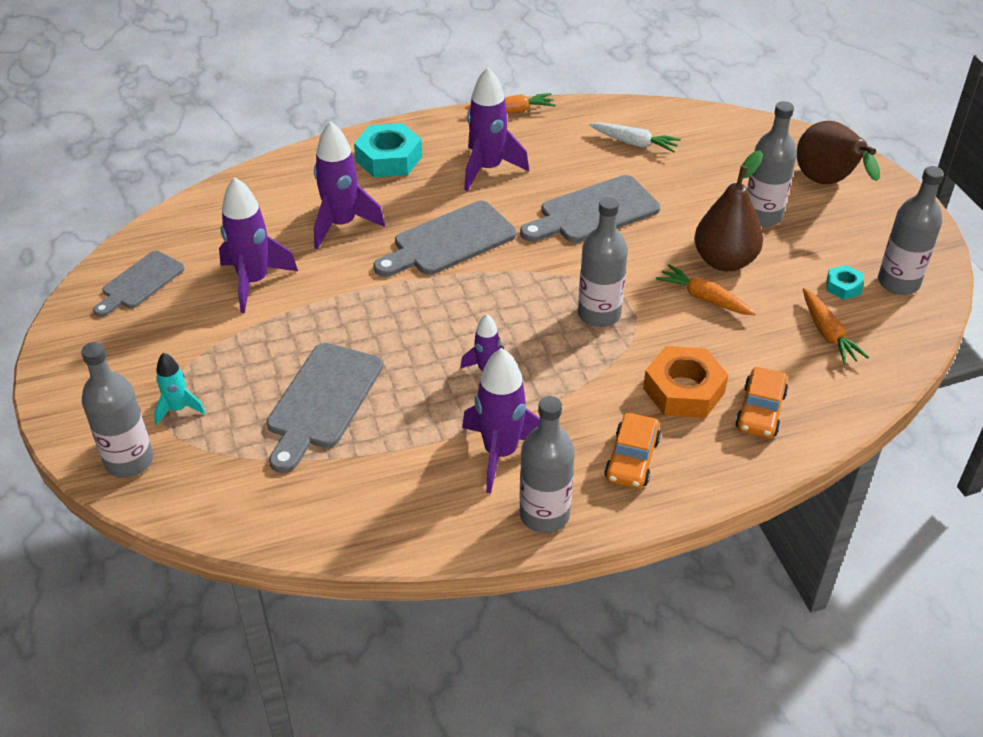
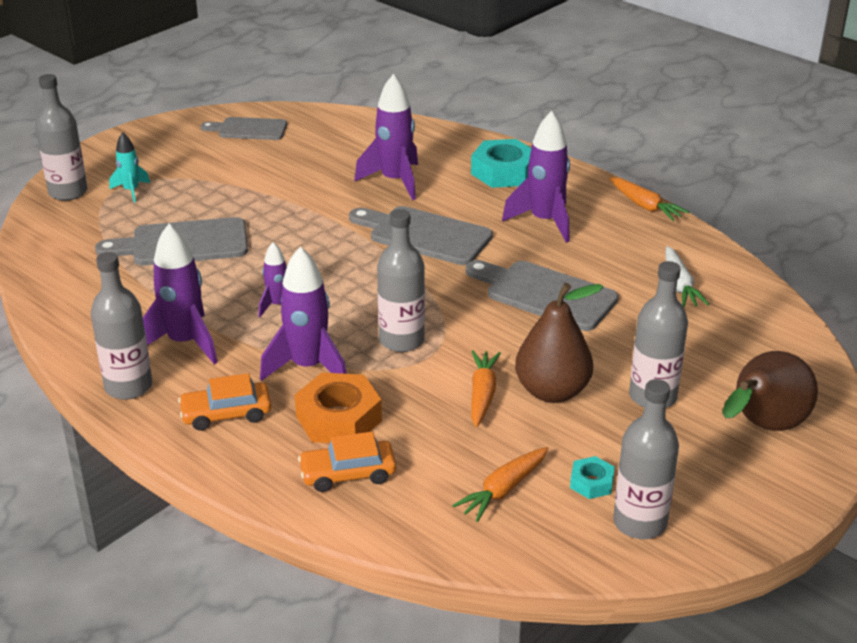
camera: 60 degrees right, 10 degrees down
purple rocket [219,177,298,313] -> purple rocket moved to [260,246,347,381]

